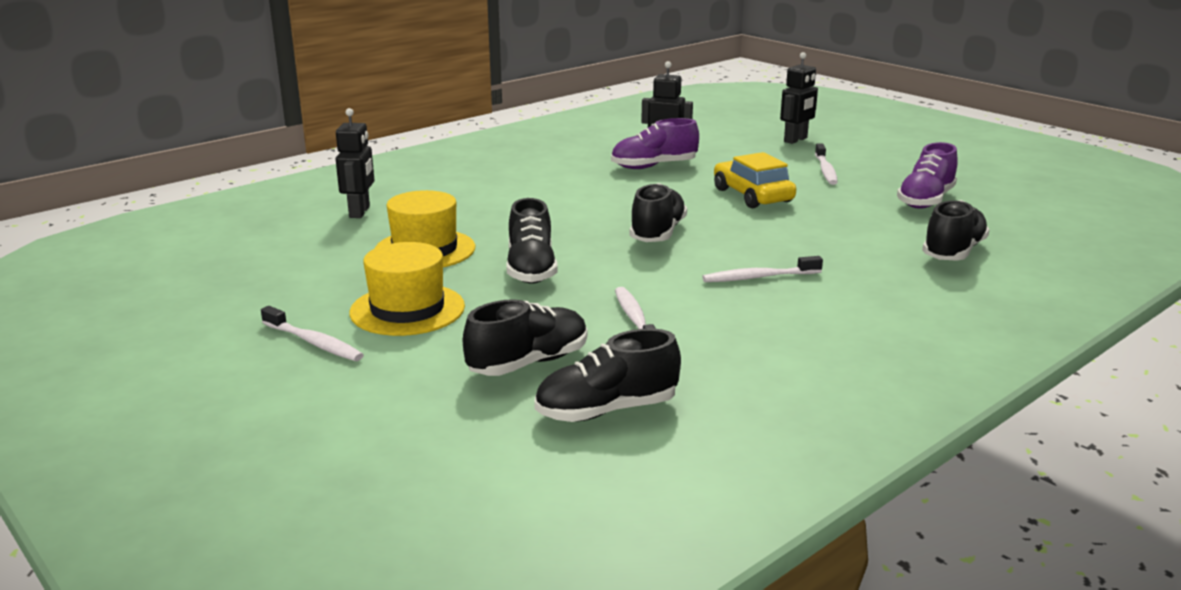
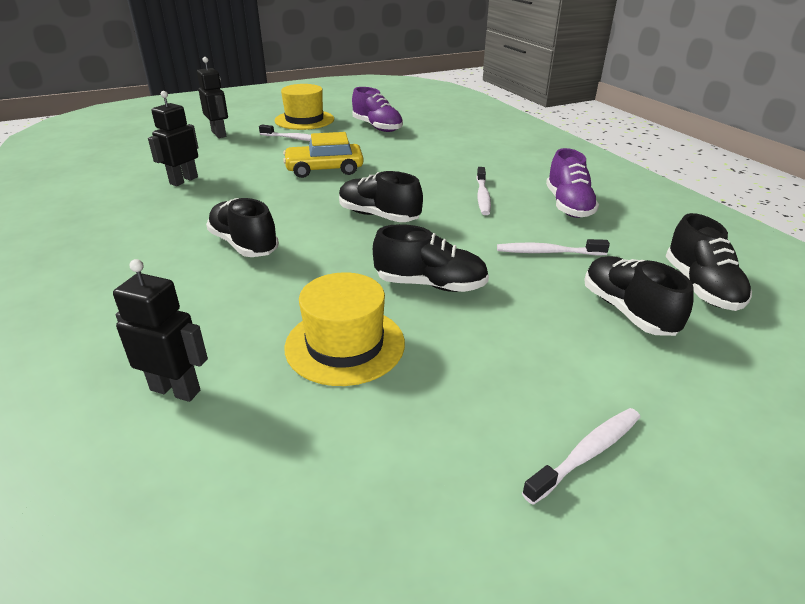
camera: 75 degrees left, 10 degrees up
yellow hat [349,242,465,336] -> yellow hat moved to [275,84,334,130]
purple shoe [611,118,699,169] -> purple shoe moved to [546,148,599,218]
black shoe [922,200,990,261] -> black shoe moved to [206,198,279,257]

